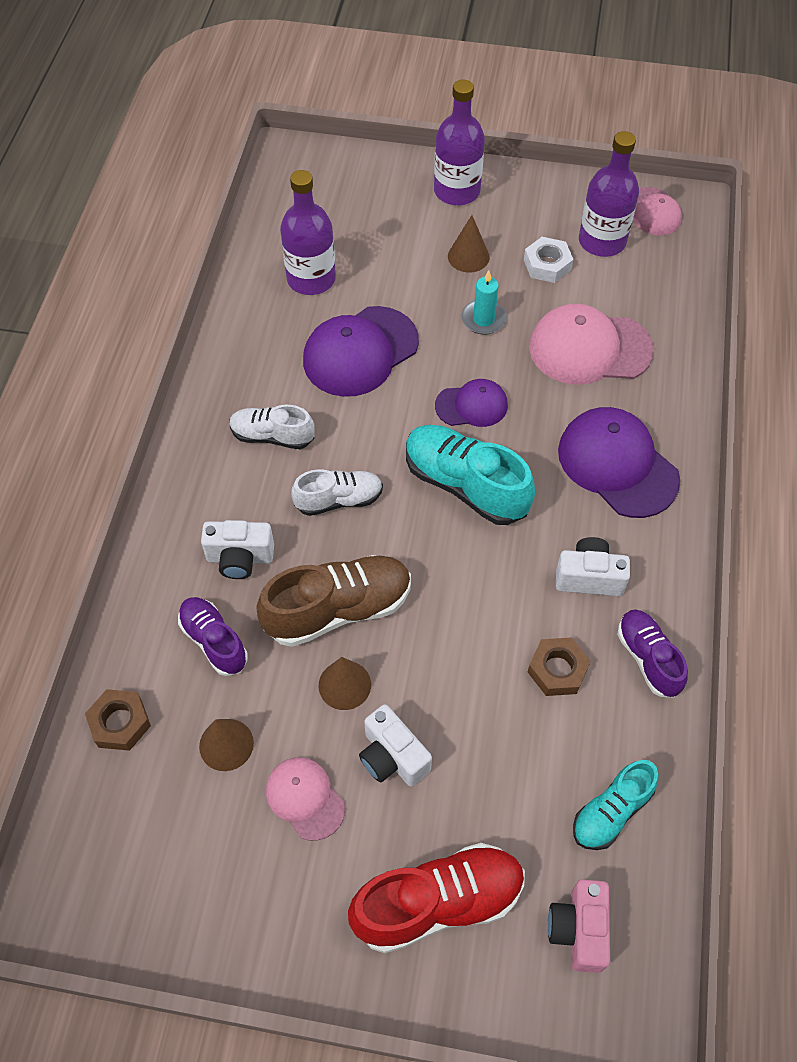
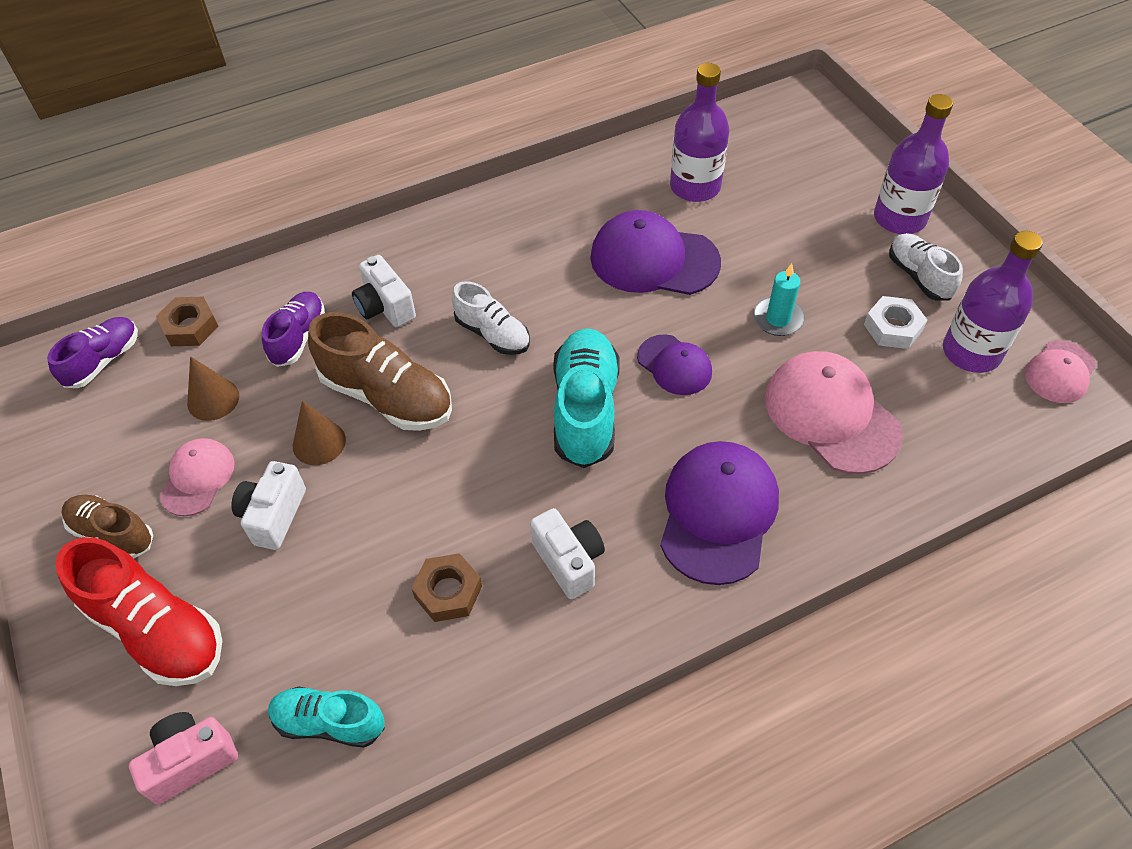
camera: 55 degrees right, 5 degrees down
white shoe [229,405,315,449] -> white shoe moved to [889,233,963,301]
brown cone [448,215,489,272] -> none
purple shoe [617,610,688,697] -> purple shoe moved to [47,317,138,388]
none -> brown shoe [62,495,153,558]

